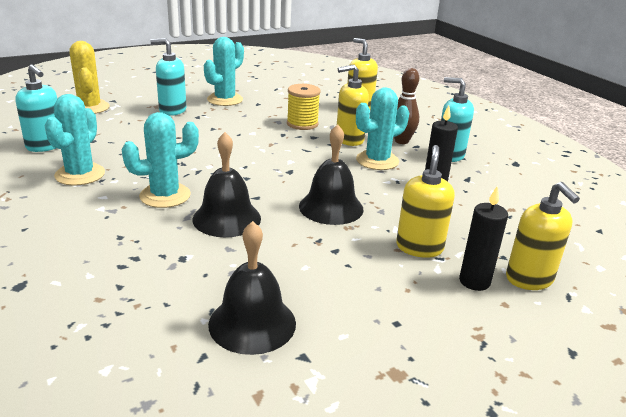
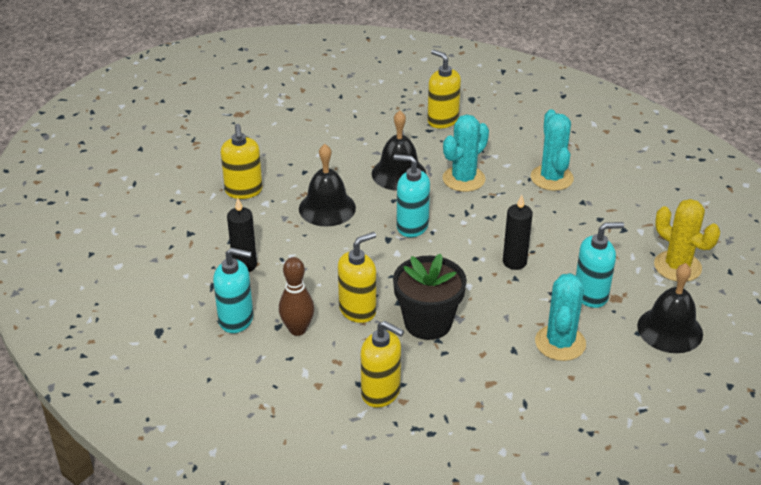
camera: 160 degrees right, 10 degrees up
turquoise soap dispenser [16,64,57,152] -> turquoise soap dispenser moved to [394,154,430,237]
black bell [208,221,296,355] -> black bell moved to [637,263,703,353]
yellow spool [287,84,321,130] -> black flower pot [393,254,467,340]
turquoise cactus [356,88,409,170] -> none
black candle [459,185,508,291] -> black candle moved to [503,195,533,270]
yellow soap dispenser [506,182,580,290] -> yellow soap dispenser moved to [427,49,461,128]

